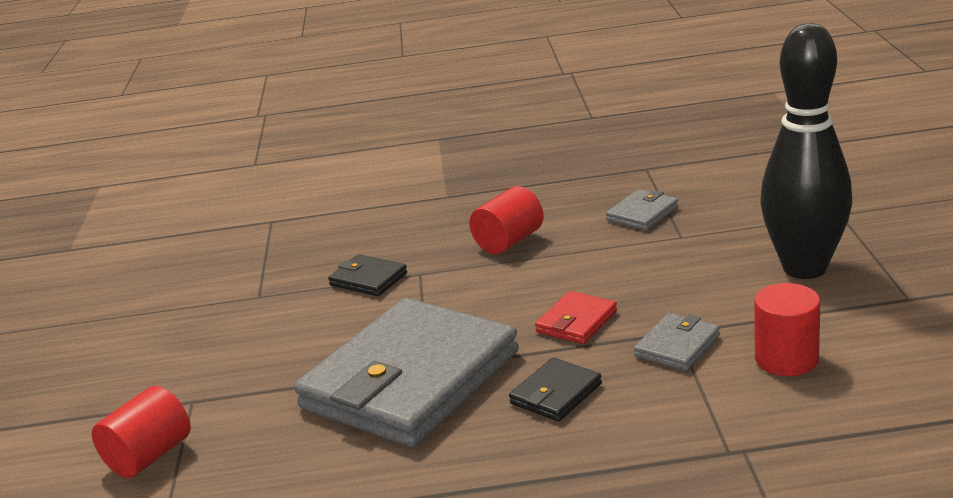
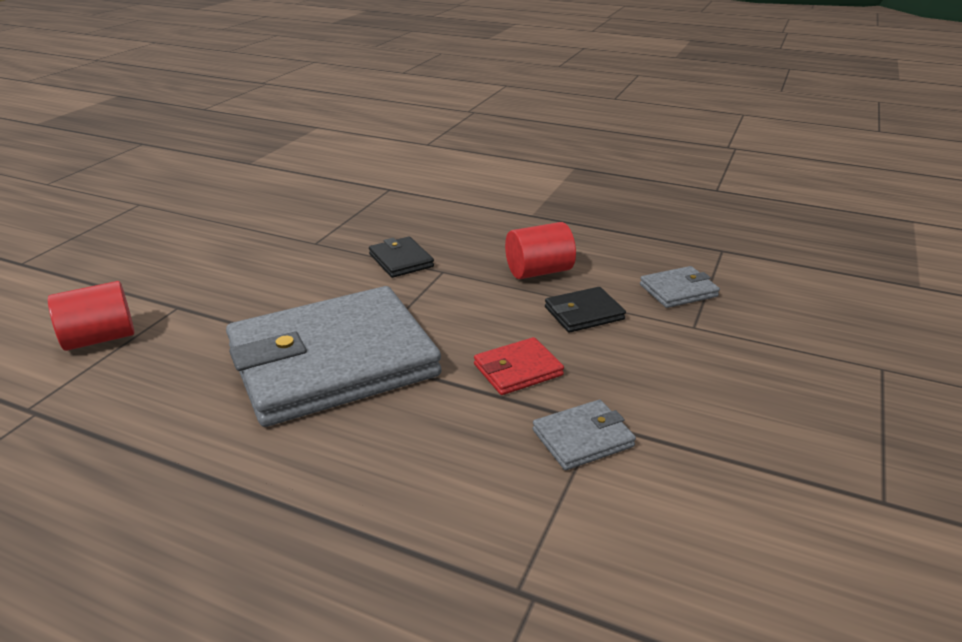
camera: 25 degrees right, 5 degrees up
black wallet [509,358,602,422] -> black wallet moved to [545,287,626,333]
red cylinder [754,283,821,376] -> none
black bowling pin [760,23,852,279] -> none

